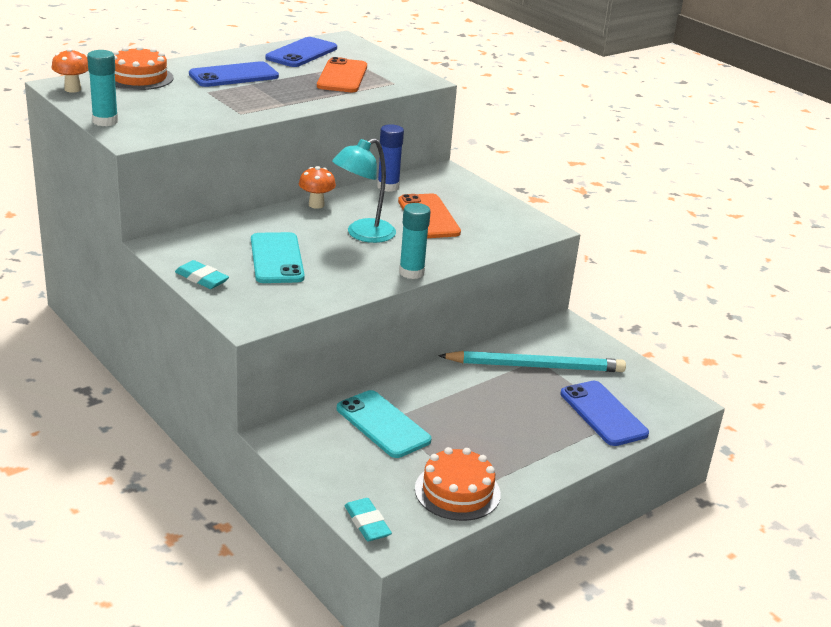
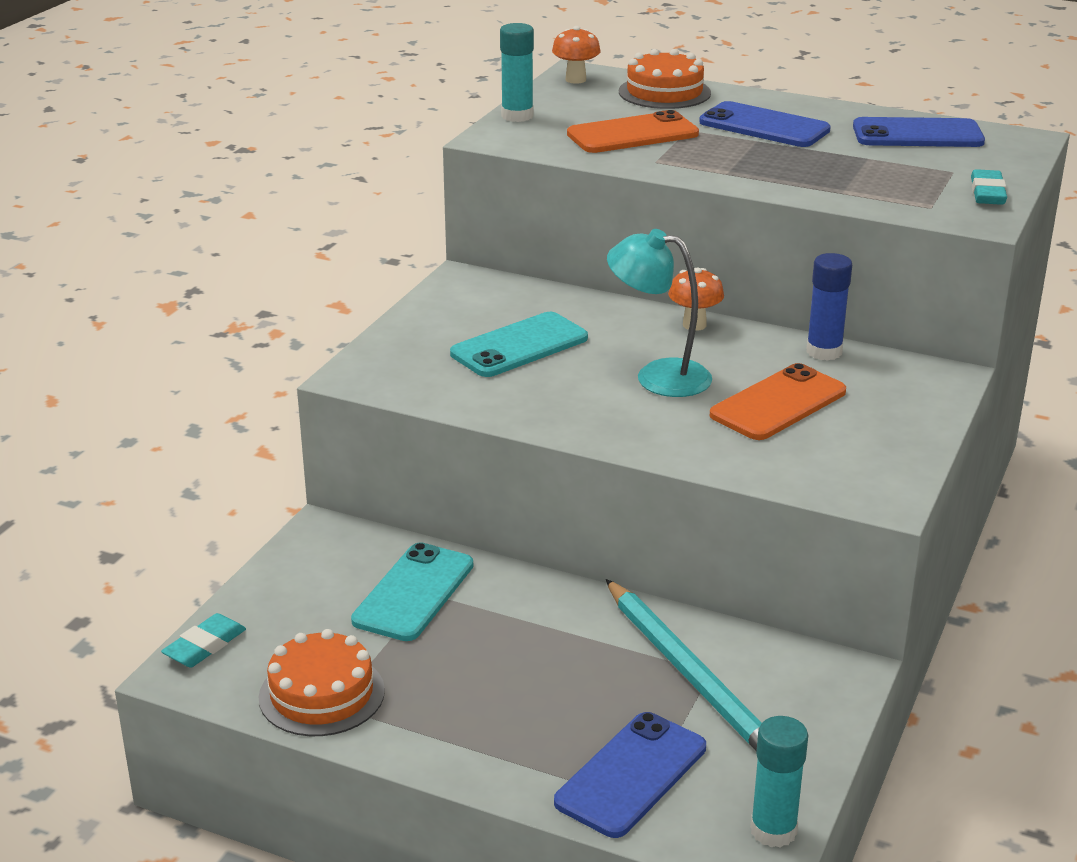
camera: 65 degrees right, 0 degrees up
turquoise eraser [175,260,229,289] -> turquoise eraser moved to [971,169,1007,205]
orange phone [317,57,367,92] -> orange phone moved to [567,110,699,153]
turquoise glue stick [399,203,431,279] -> turquoise glue stick moved to [750,716,808,848]

